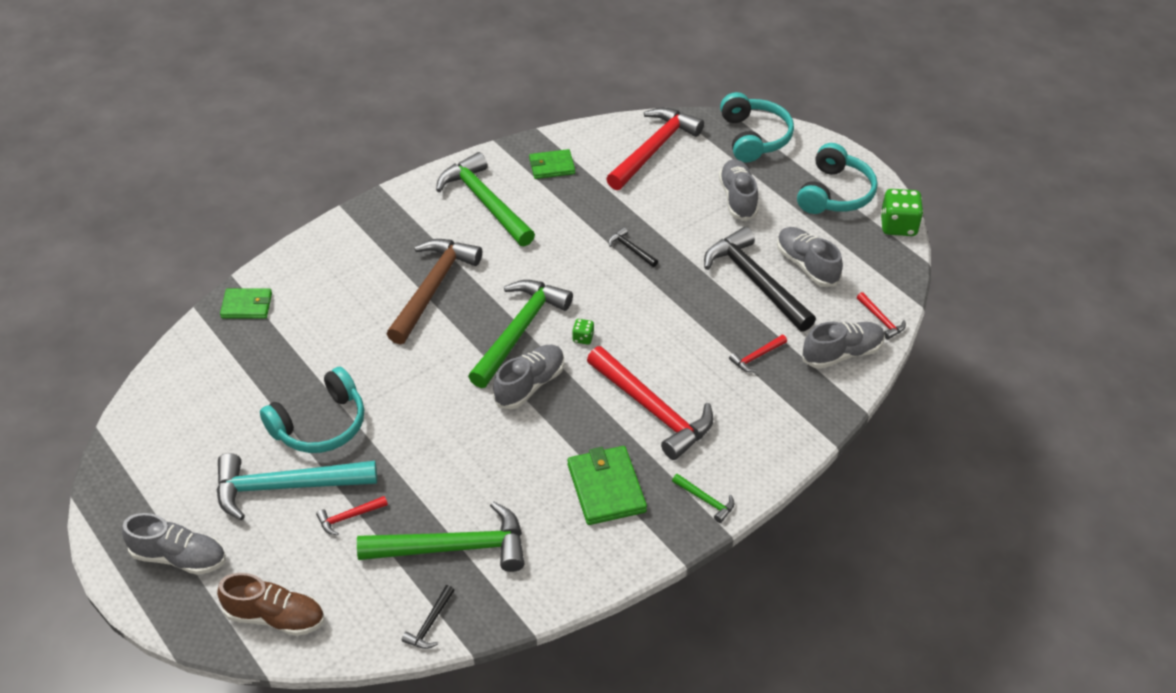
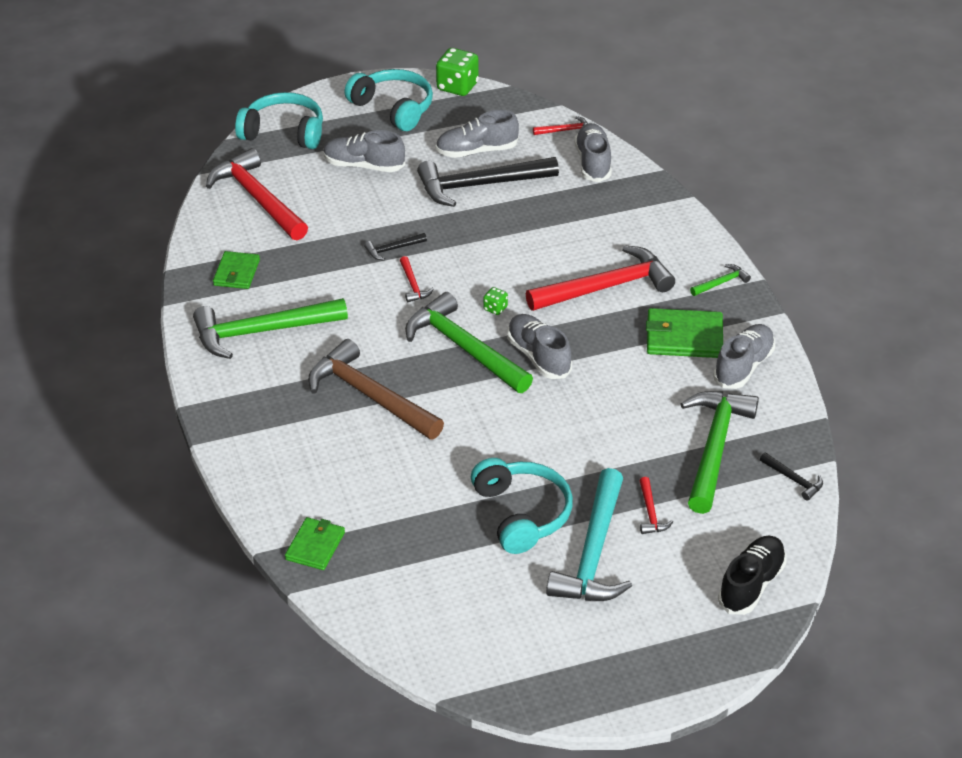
camera: 70 degrees left, 5 degrees down
grey shoe [122,513,226,575] -> grey shoe moved to [713,324,775,389]
brown shoe [217,573,324,636] -> black shoe [718,536,786,615]
red hammer [729,335,787,372] -> red hammer moved to [400,256,434,302]

